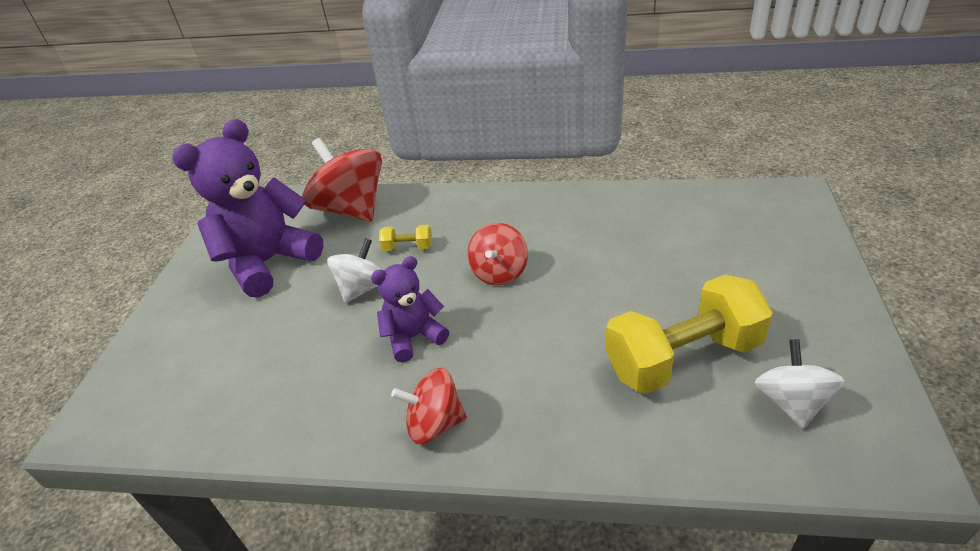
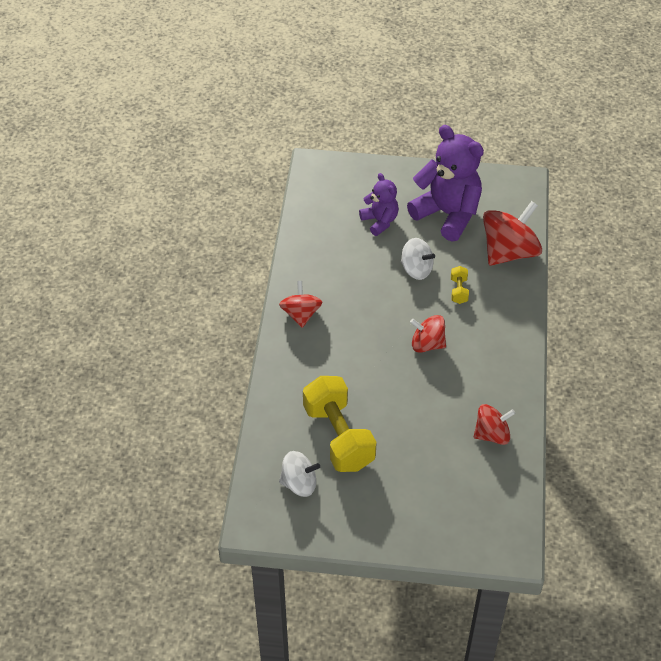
camera: 85 degrees right, 10 degrees up
purple teddy bear [371,256,449,363] -> purple teddy bear moved to [359,173,399,236]
none -> red spinning top [474,404,515,445]

